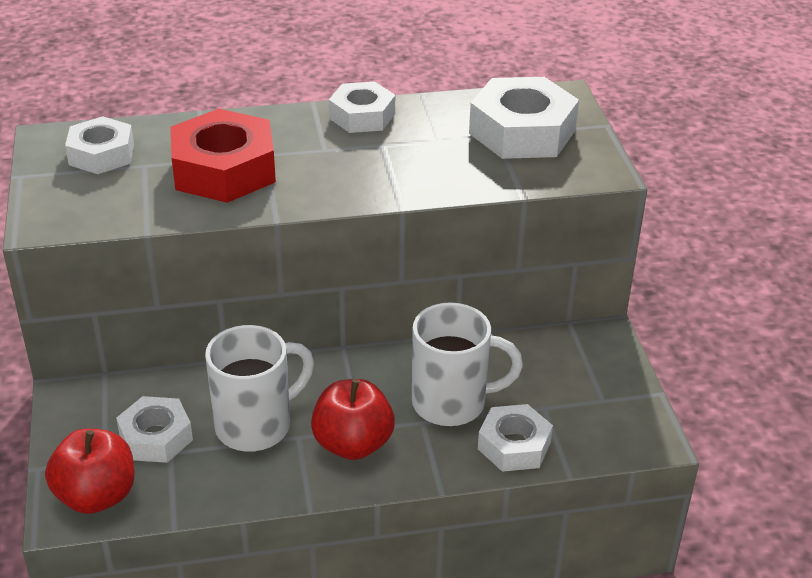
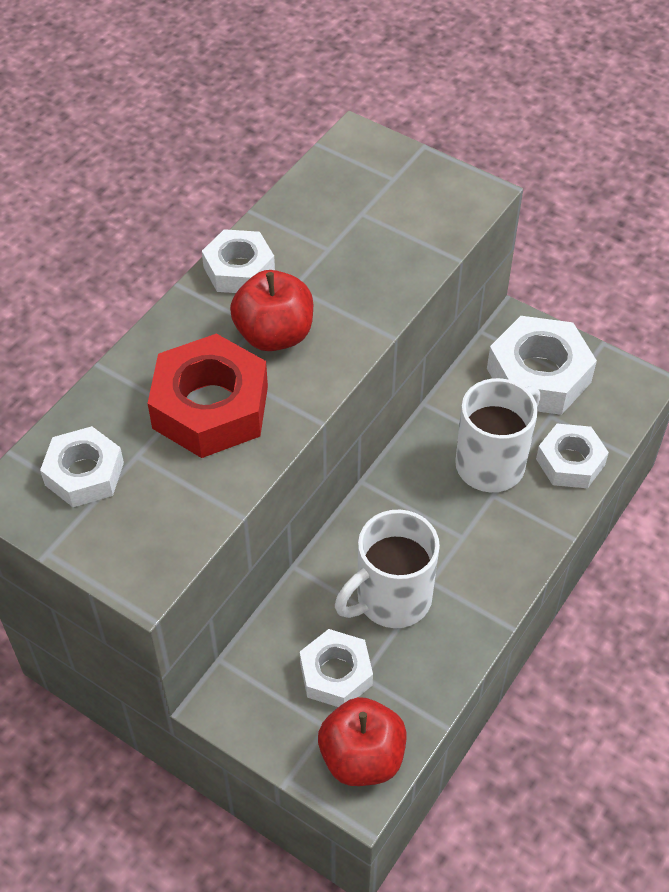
camera: 45 degrees left, 15 degrees up
white mug [205,325,314,452] -> white mug turned 135 degrees counterclockwise [335,510,440,628]
red apple [311,379,395,460] -> red apple moved to [230,270,313,351]
white nut [469,77,579,159] -> white nut moved to [487,316,597,415]

